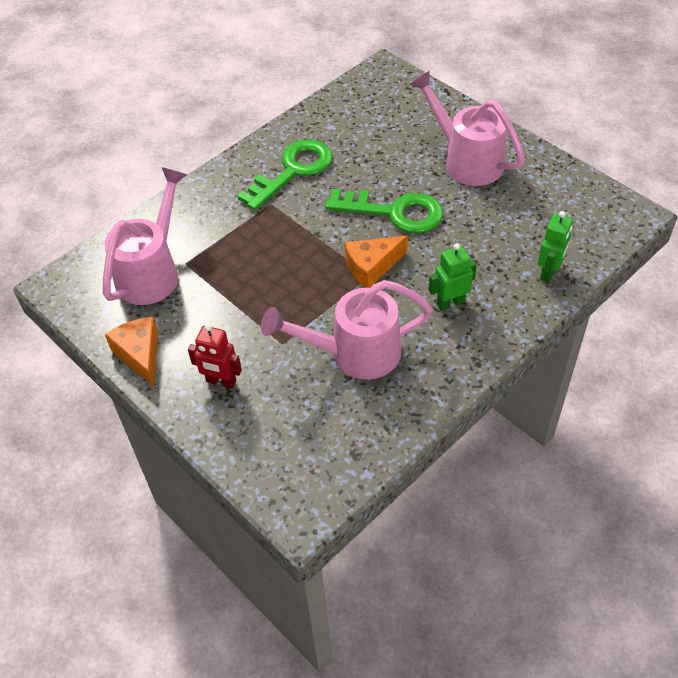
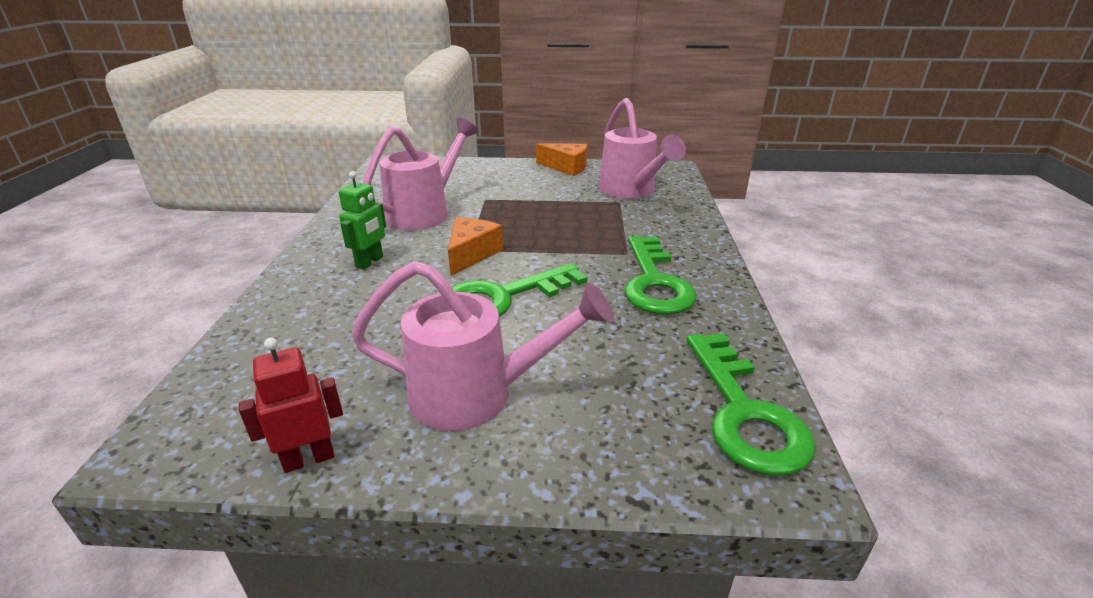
camera: 135 degrees right, 20 degrees down
red robot [188,324,242,389] -> red robot moved to [239,338,343,473]
green robot [538,211,573,283] -> none
none -> green key [686,333,816,476]

